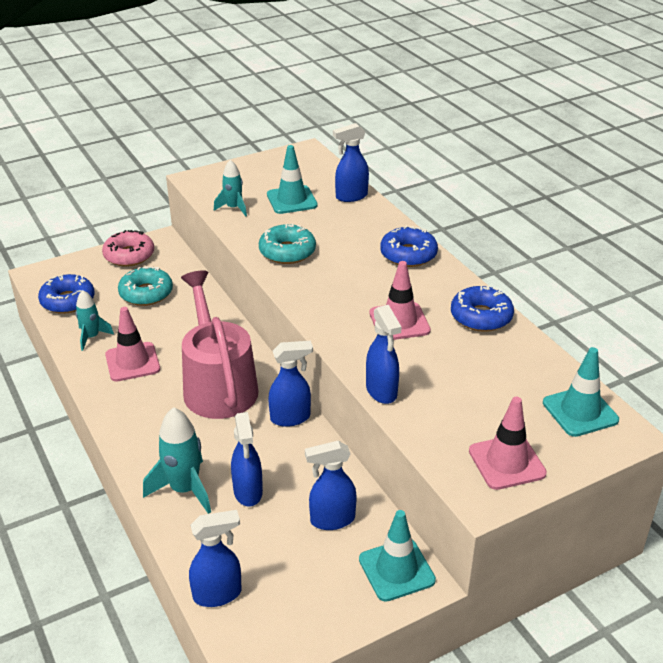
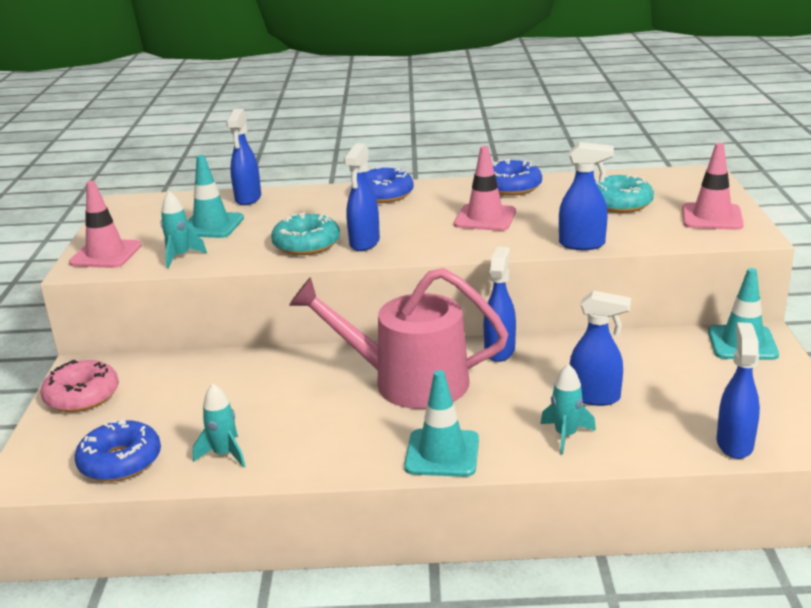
camera: 60 degrees left, 10 degrees down
pink traffic cone [105,307,160,381] -> pink traffic cone moved to [69,181,142,268]
turquoise donut [118,266,173,306] -> turquoise donut moved to [595,175,654,213]
turquoise rocket [143,407,211,514] -> turquoise rocket [540,363,596,455], size x0.63
blue spray bottle [305,441,357,530] -> blue spray bottle moved to [344,143,380,251]
turquoise traffic cone [543,347,619,437] -> turquoise traffic cone moved to [404,370,479,477]

